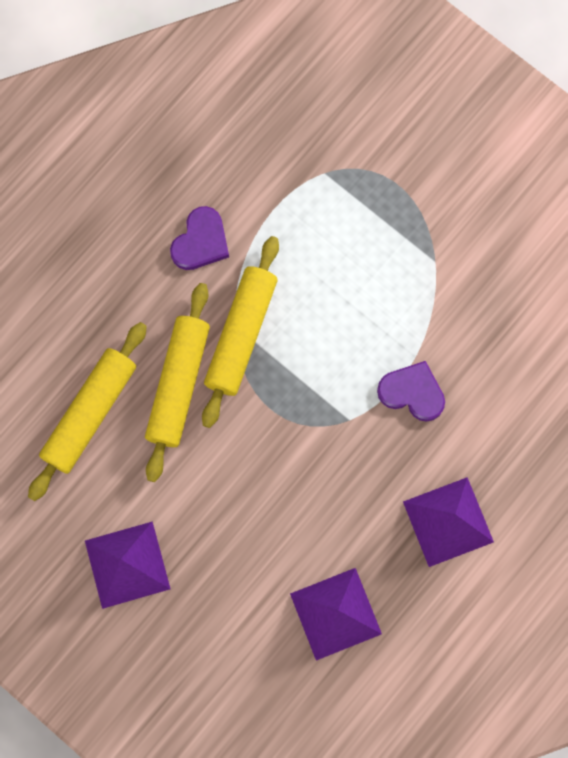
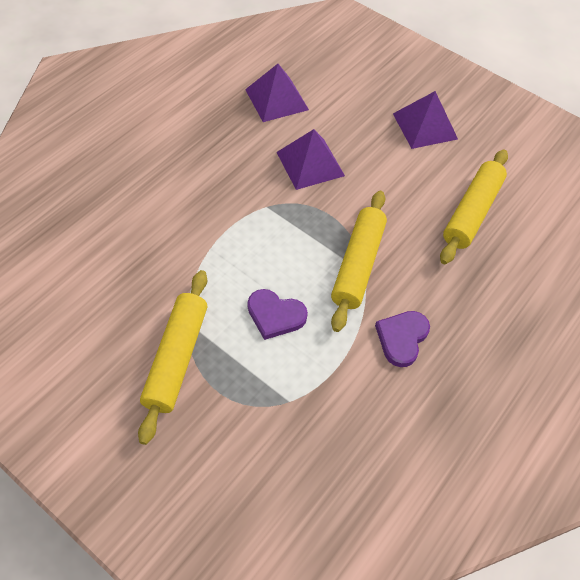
camera: 175 degrees right, 20 degrees down
yellow rolling pin [145,283,210,482] -> yellow rolling pin moved to [138,270,207,445]
purple heart [377,361,445,422] -> purple heart moved to [248,289,308,340]
purple pyramid [403,477,494,567] -> purple pyramid moved to [276,129,345,190]

